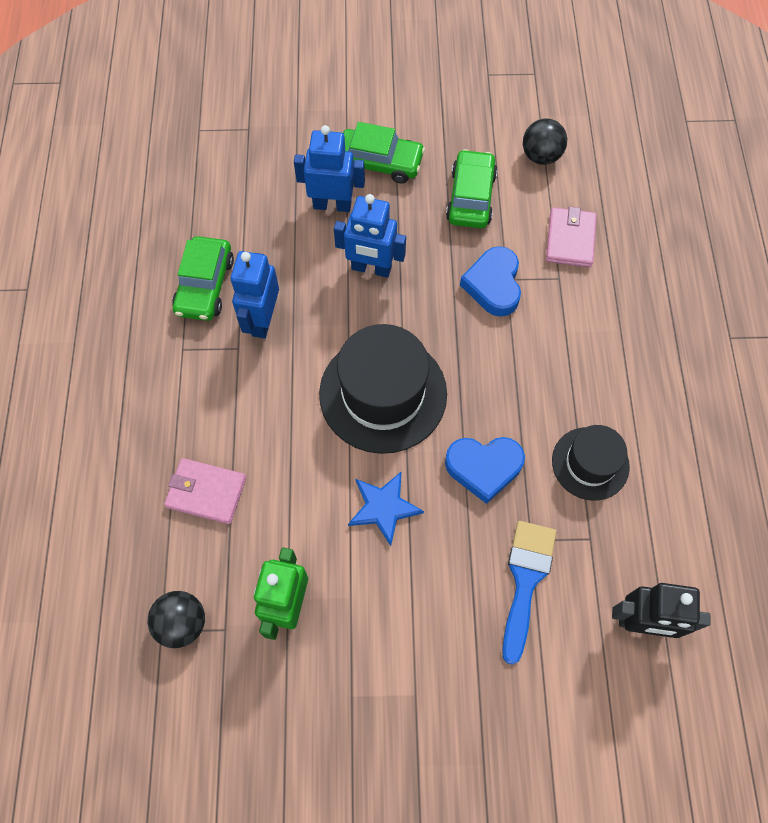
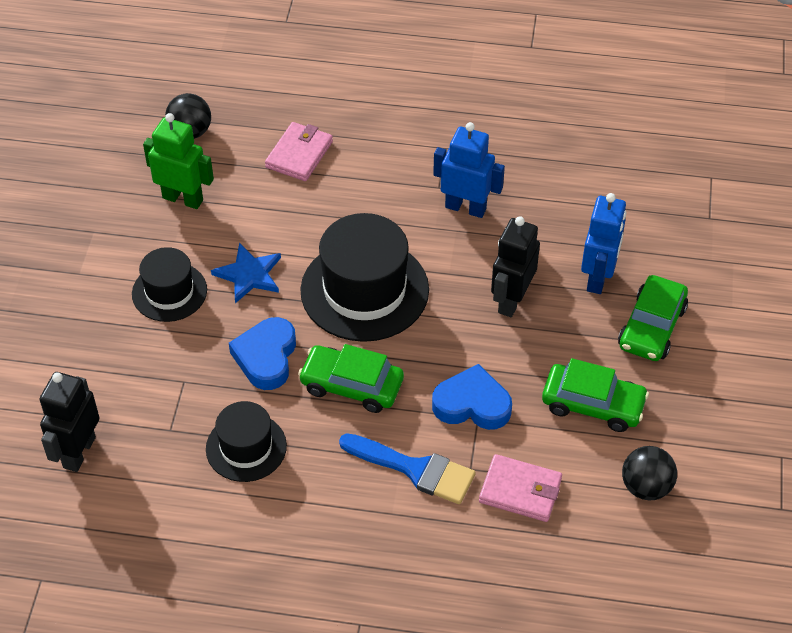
camera: 100 degrees right, 15 degrees down
green car [172,236,234,321] -> green car moved to [298,344,404,413]
blue robot [334,194,406,278] -> black robot [491,216,540,317]
blue brush [502,521,556,665] -> blue brush moved to [339,433,476,504]
none -> black hat [132,247,207,322]

